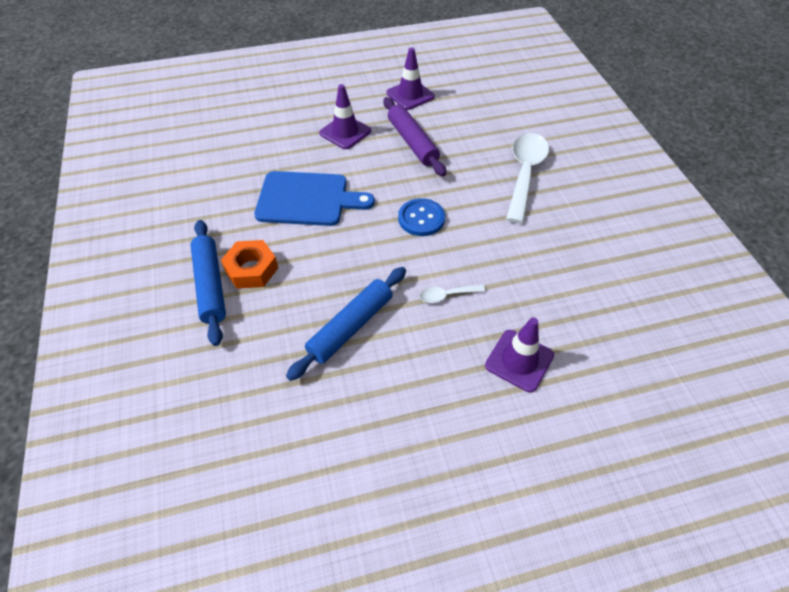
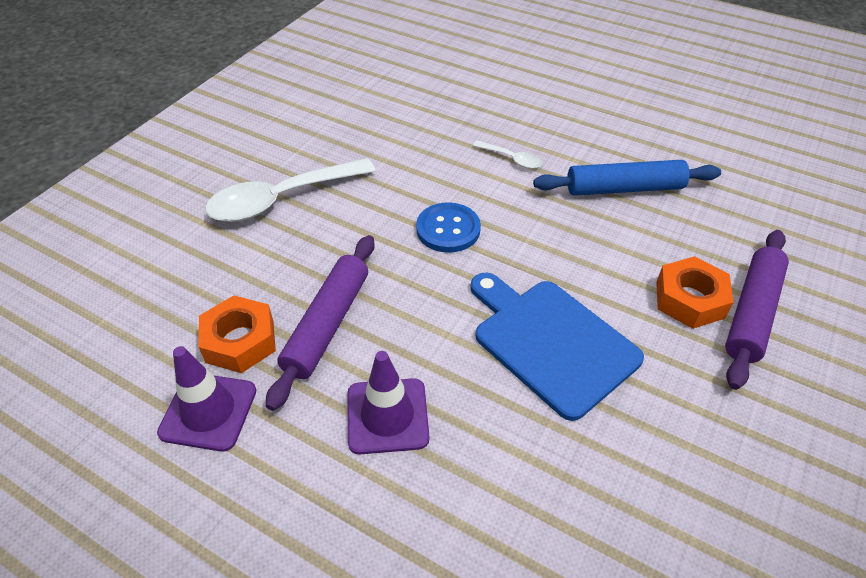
camera: 135 degrees left, 5 degrees down
blue rolling pin [190,220,226,346] -> purple rolling pin [725,230,789,390]
purple traffic cone [485,317,554,392] -> none
none -> orange nut [199,295,276,373]

